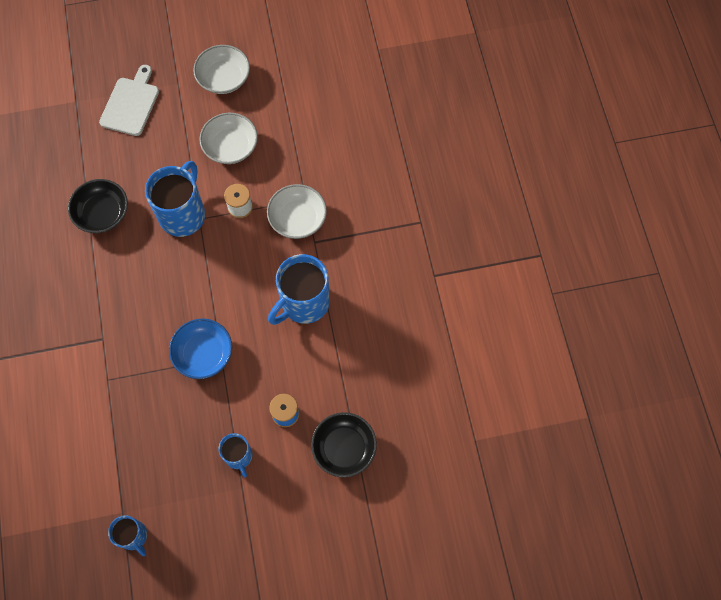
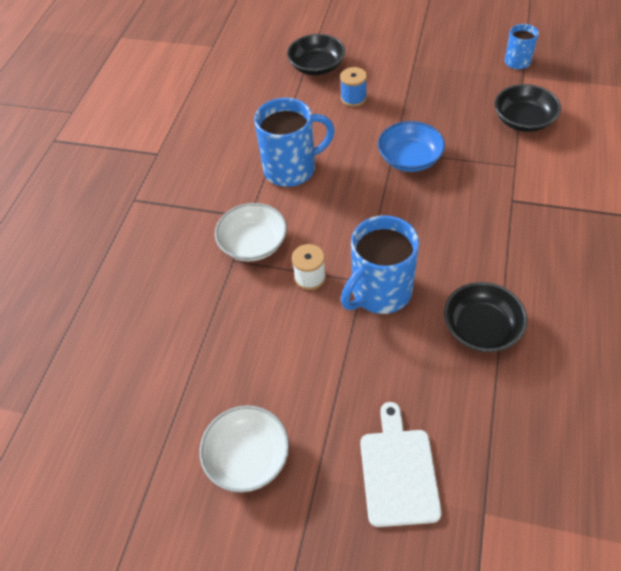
camera: 150 degrees left, 15 degrees down
white cutting board [99,65,159,136] -> white cutting board turned 135 degrees clockwise [360,402,442,527]
white bowl [199,113,258,164] -> none
blue mug [219,433,252,478] -> none
none -> black bowl [494,84,561,132]

